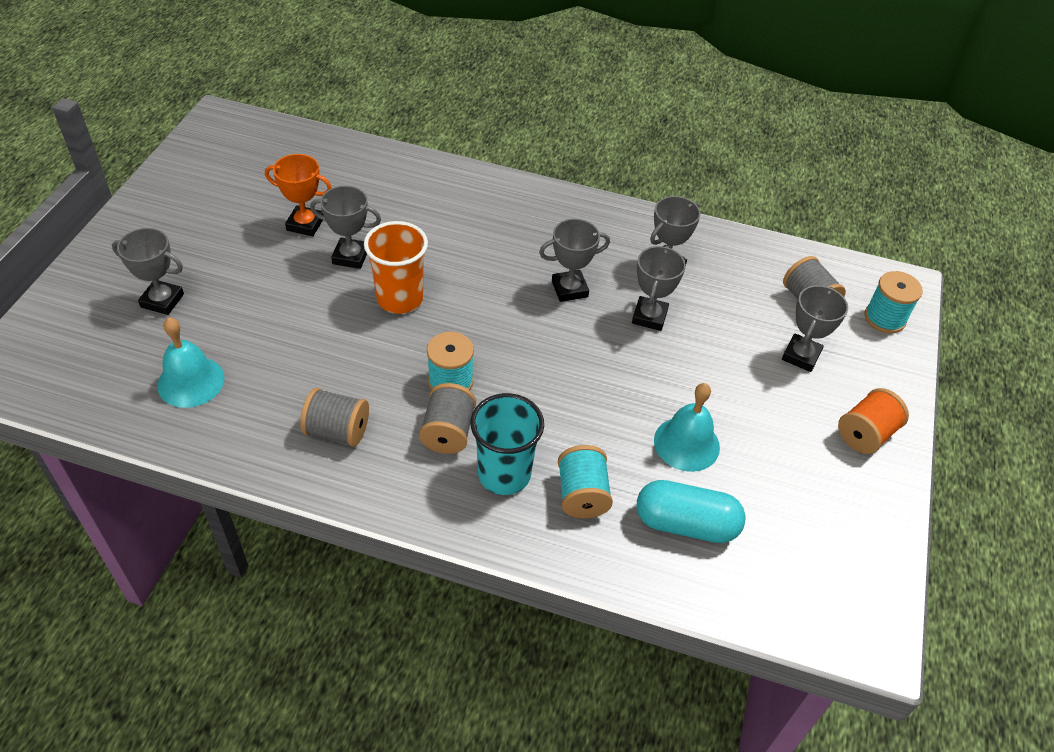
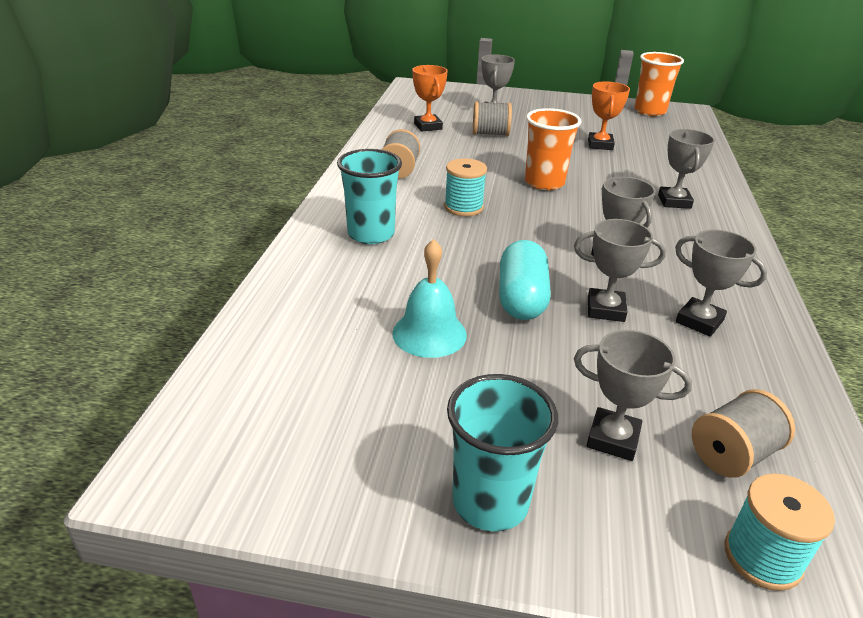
camera: 85 degrees right, 15 degrees down
turquoise bell [157,317,225,408] -> orange trophy [412,65,448,132]
grey trophy [310,186,381,269] -> grey trophy moved to [658,129,715,209]
grey spool [419,383,476,454] -> grey spool moved to [473,101,512,136]
turquoise spool [558,445,613,518] -> none
turquoise capsule [637,480,746,543] -> turquoise capsule moved to [499,240,551,320]
orange spool [838,388,909,454] -> turquoise cup [447,374,558,531]
none -> orange cup [634,52,684,116]

